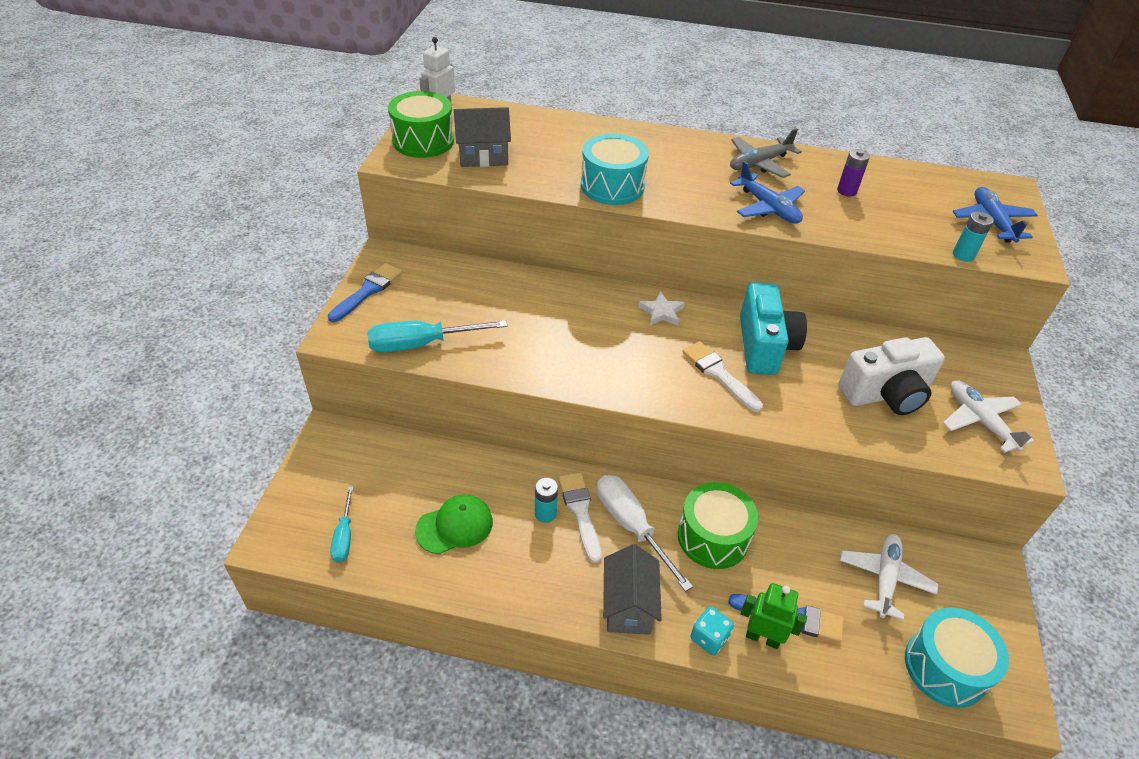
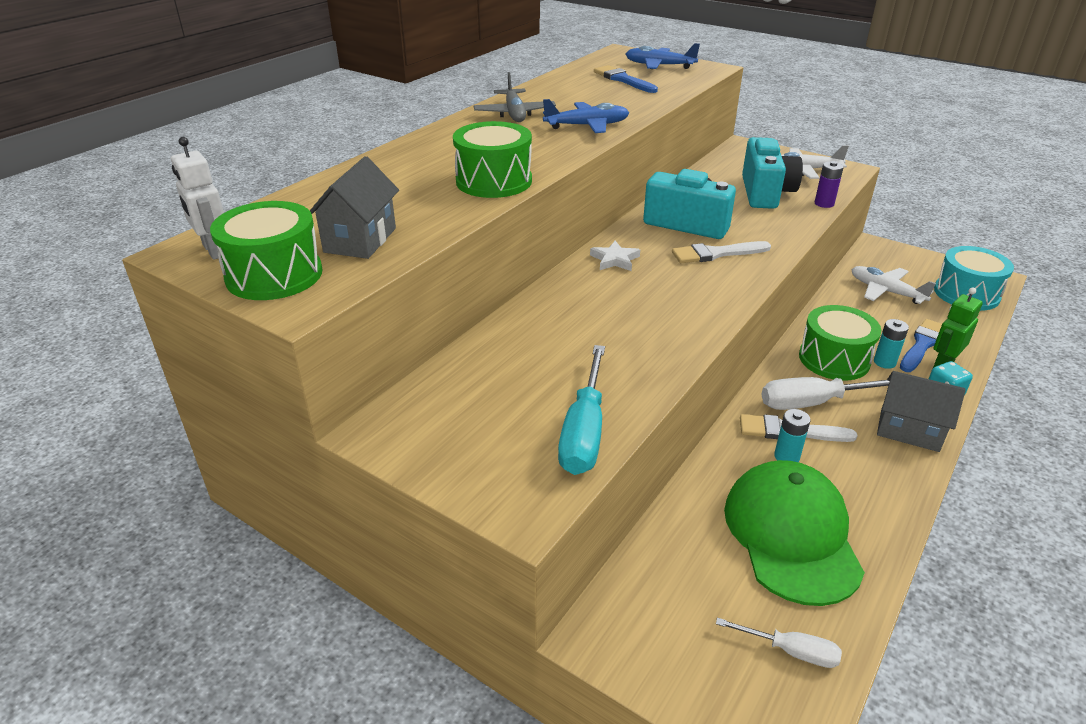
camera: 65 degrees left, 10 degrees down
blue brush [328,263,402,322] -> blue brush moved to [594,65,658,93]
turquoise screwdriver [330,487,353,562] -> white screwdriver [716,618,842,668]
green cap [415,495,493,554] -> green cap [724,460,865,606], size x1.72
turquoise drum [581,134,649,205] -> green drum [453,121,532,198]
purple battery [837,149,870,197] -> purple battery moved to [815,161,844,208]
white camera [838,337,945,415] -> turquoise camera [742,137,803,209]
turquoise battery [953,211,994,262] -> turquoise battery moved to [874,319,909,369]

